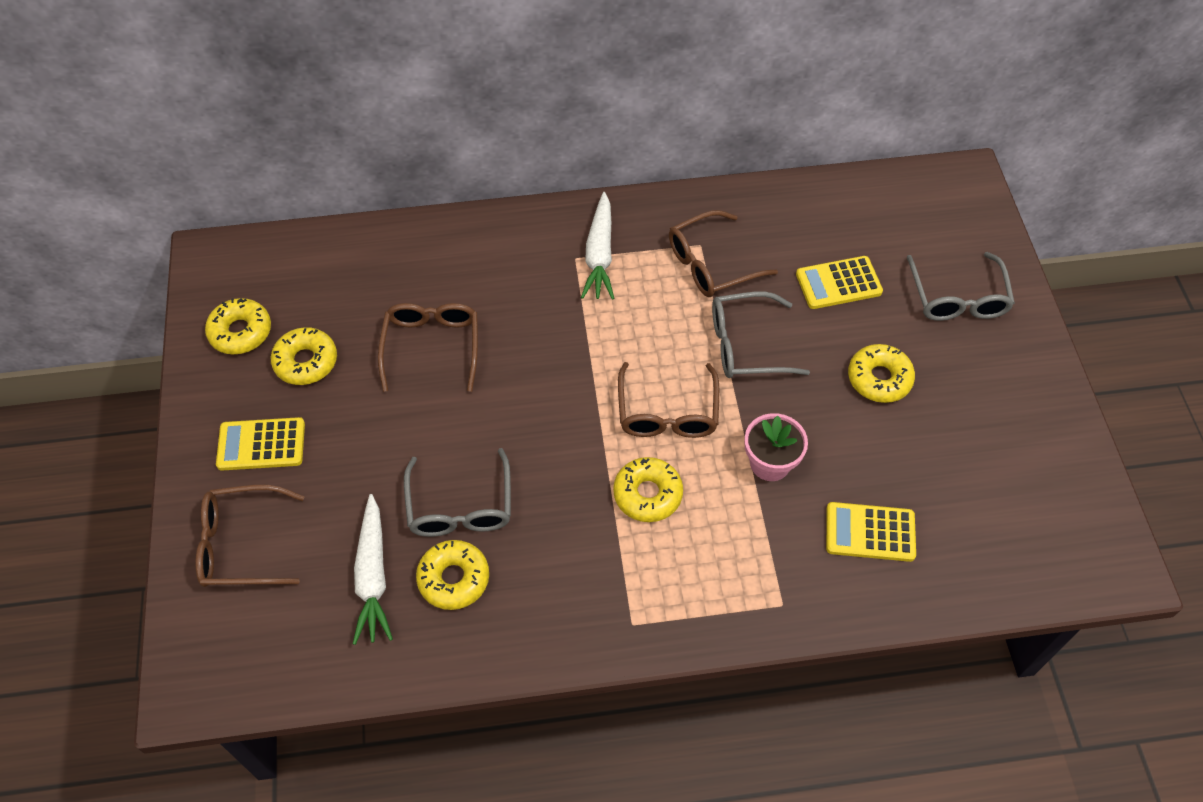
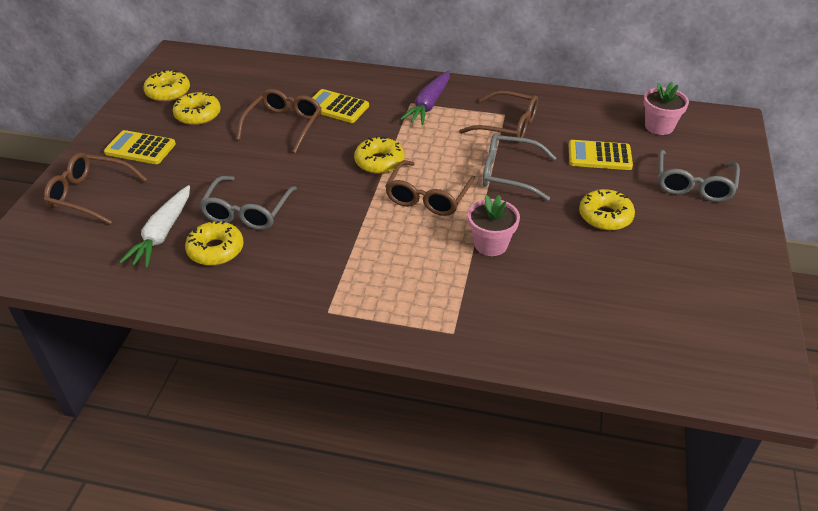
camera: 20 degrees right, 15 degrees down
white carrot [581,192,615,300] -> purple carrot [400,71,450,125]
yellow donut [613,457,683,522] -> yellow donut moved to [354,136,404,174]
brown glasses [669,210,778,297] -> brown glasses turned 150 degrees counterclockwise [459,90,538,143]
yellow calculator [826,502,916,562] -> yellow calculator moved to [312,89,369,123]
none -> pink flower pot [644,82,689,135]

